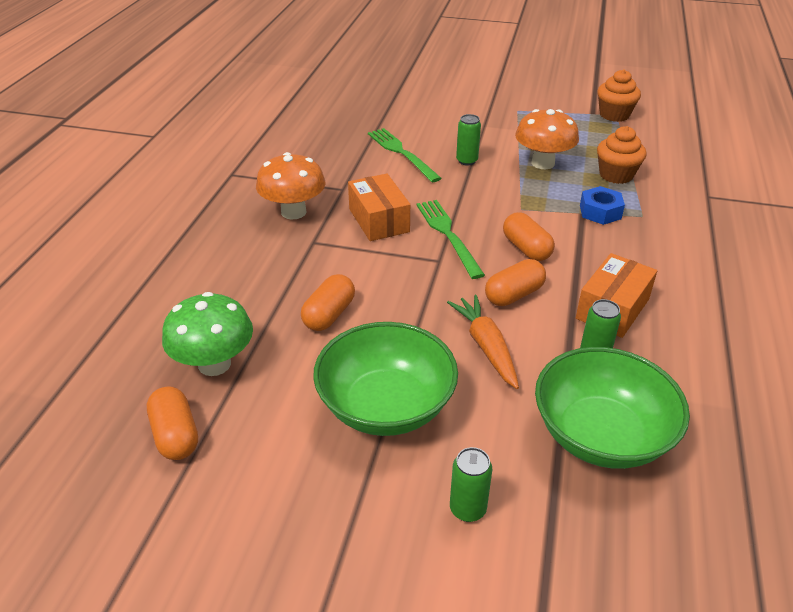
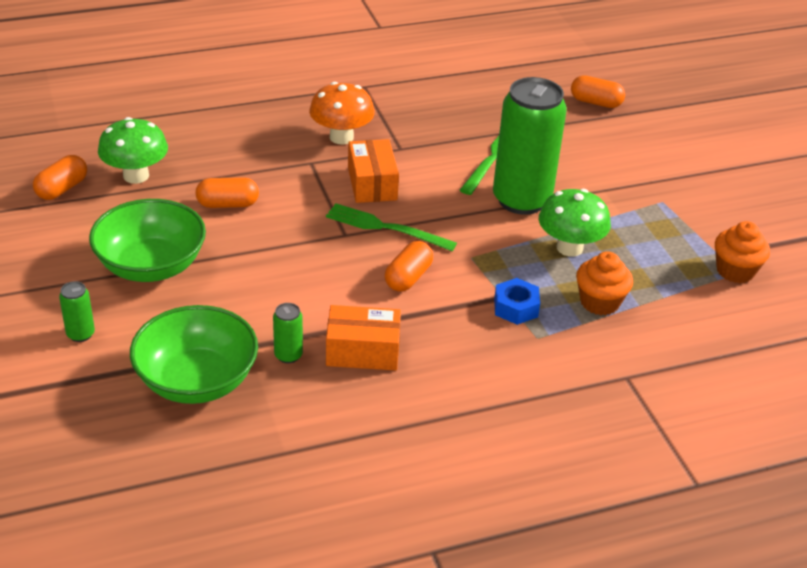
camera: 55 degrees right, 0 degrees up
orange box [348,174,410,241] -> orange box turned 45 degrees counterclockwise [348,139,399,203]
green fork [417,200,485,279] -> green fork turned 105 degrees counterclockwise [326,203,457,251]
orange carrot [447,295,519,389] -> none
green can [456,114,481,165] -> green can [493,77,567,215], size x2.48
orange capsule [485,259,546,306] -> orange capsule moved to [571,75,625,108]
orange mushroom [515,109,579,169] -> green mushroom [539,189,611,257]

